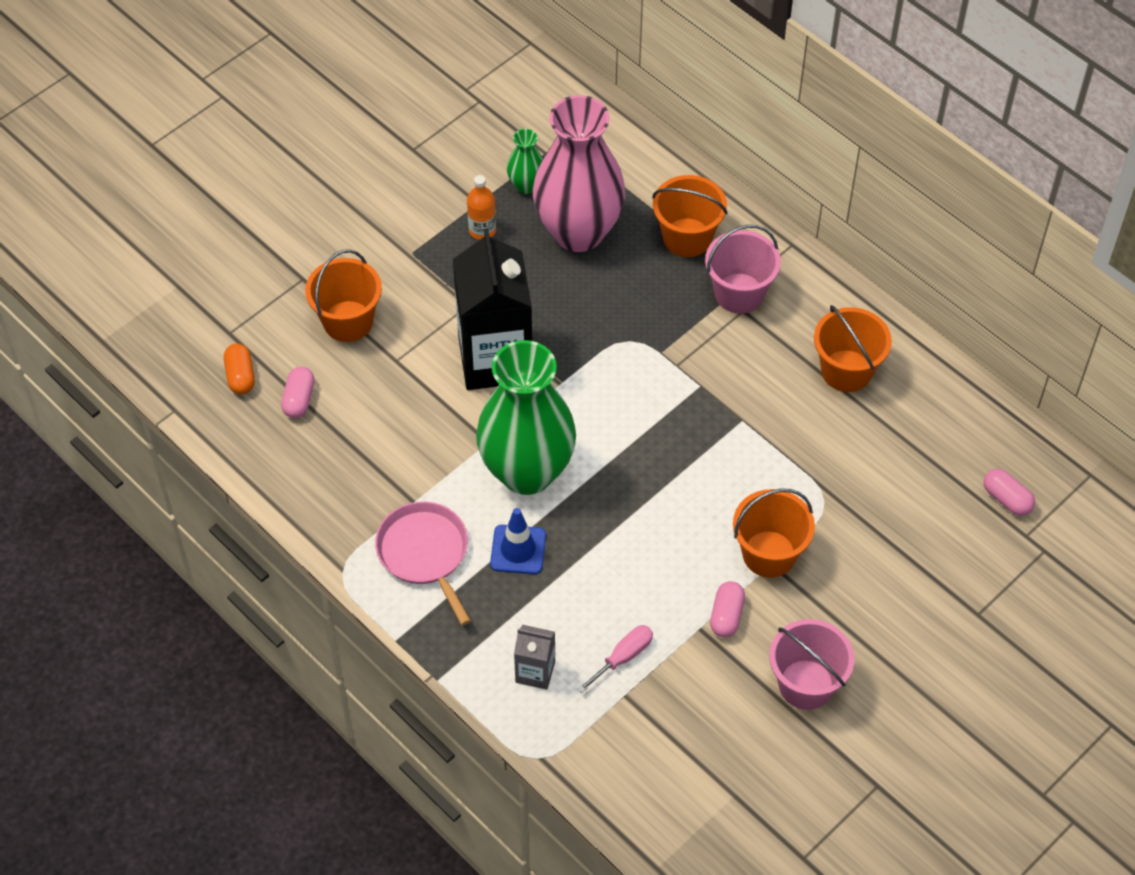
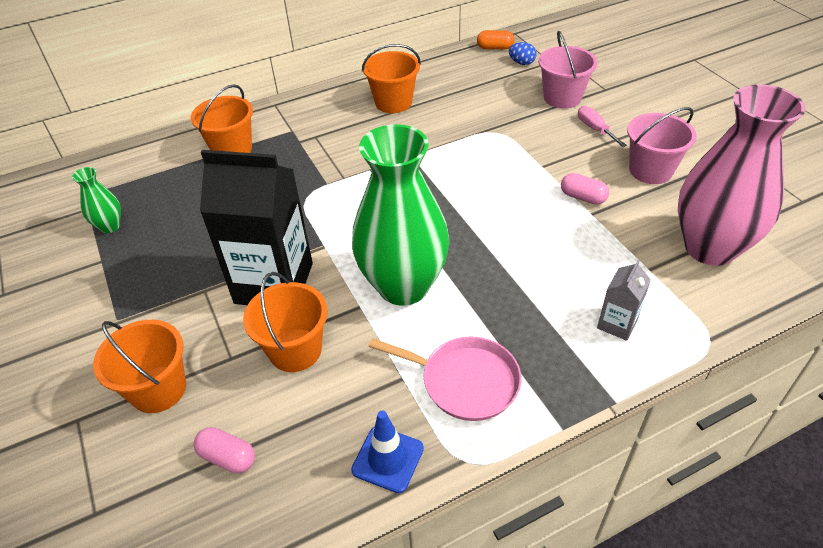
camera: 70 degrees left, 10 degrees down
orange capsule [224,344,255,394] -> orange capsule moved to [477,30,515,49]
pink pan [375,502,471,625] -> pink pan turned 150 degrees counterclockwise [368,336,521,421]
orange bottle [467,175,496,240] -> none
blue traffic cone [490,508,546,574] -> blue traffic cone moved to [351,411,424,493]
pink vase [533,95,625,252] -> pink vase moved to [678,84,806,266]
pink screwdriver [577,625,653,693] -> pink screwdriver moved to [578,106,627,147]
pink bucket [705,225,781,314] -> pink bucket moved to [538,31,598,109]
orange bucket [733,489,815,578] -> orange bucket moved to [243,272,328,372]
pink capsule [984,469,1035,516] -> blue egg [509,42,537,65]

